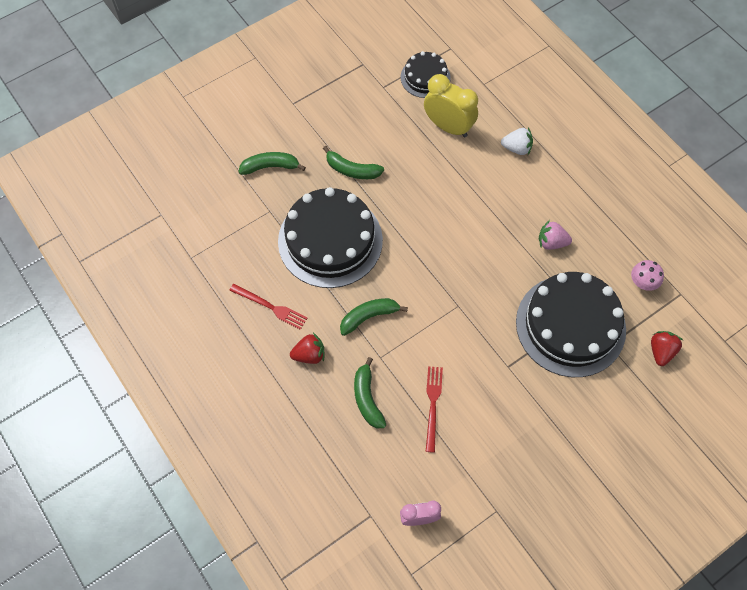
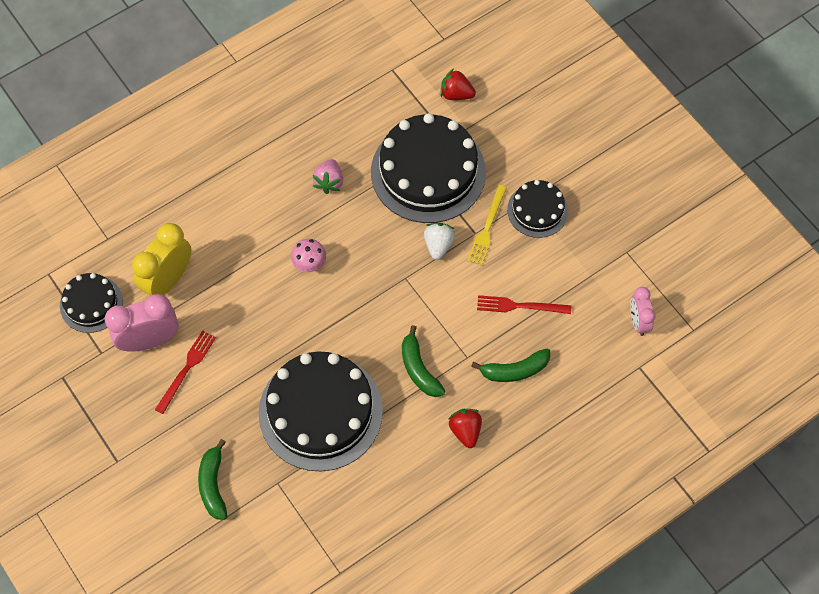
camera: 90 degrees left, 0 degrees up
red fork [229,284,307,330] -> red fork moved to [155,330,216,414]
green banana [323,146,384,179] -> none
white strawberry [501,128,533,155] -> white strawberry moved to [424,223,455,260]
pink mushroom [631,260,664,291] -> pink mushroom moved to [291,239,326,272]
none -> pink clock [105,294,178,352]
none -> yellow fork [467,185,507,266]
none -> black cake [507,180,568,238]

